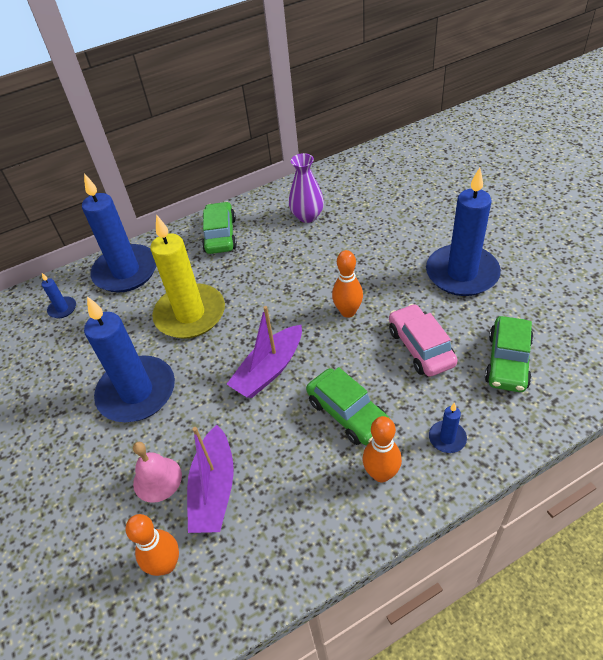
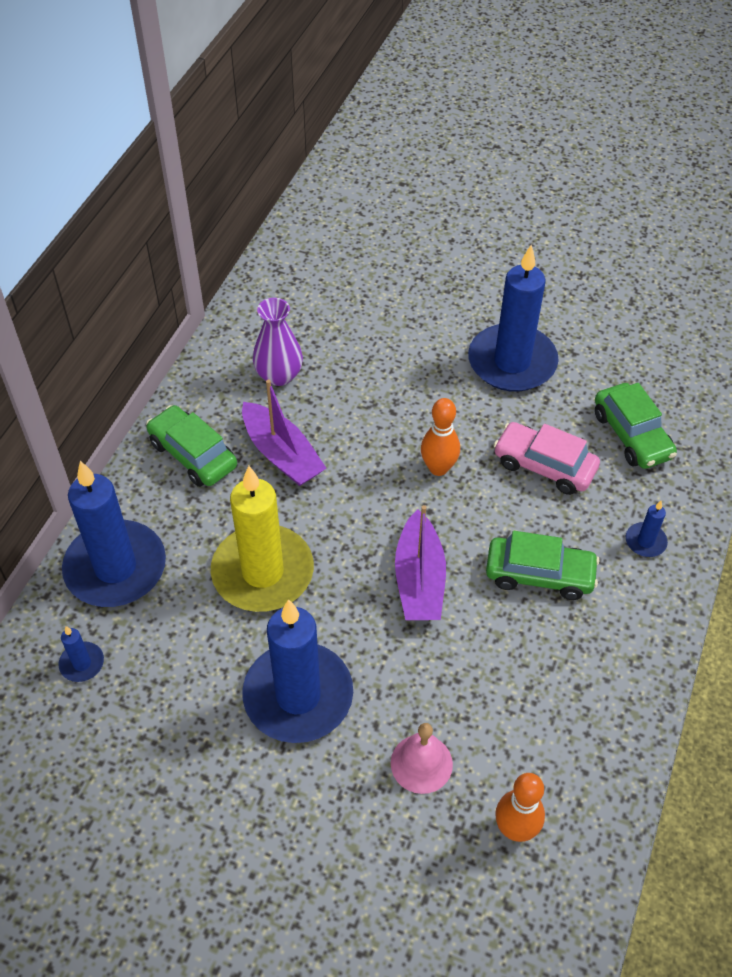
camera: 45 degrees left, 5 degrees up
purple boat [187,425,234,533] -> purple boat moved to [242,379,326,486]
orange bowling pin [363,416,402,482] -> none

